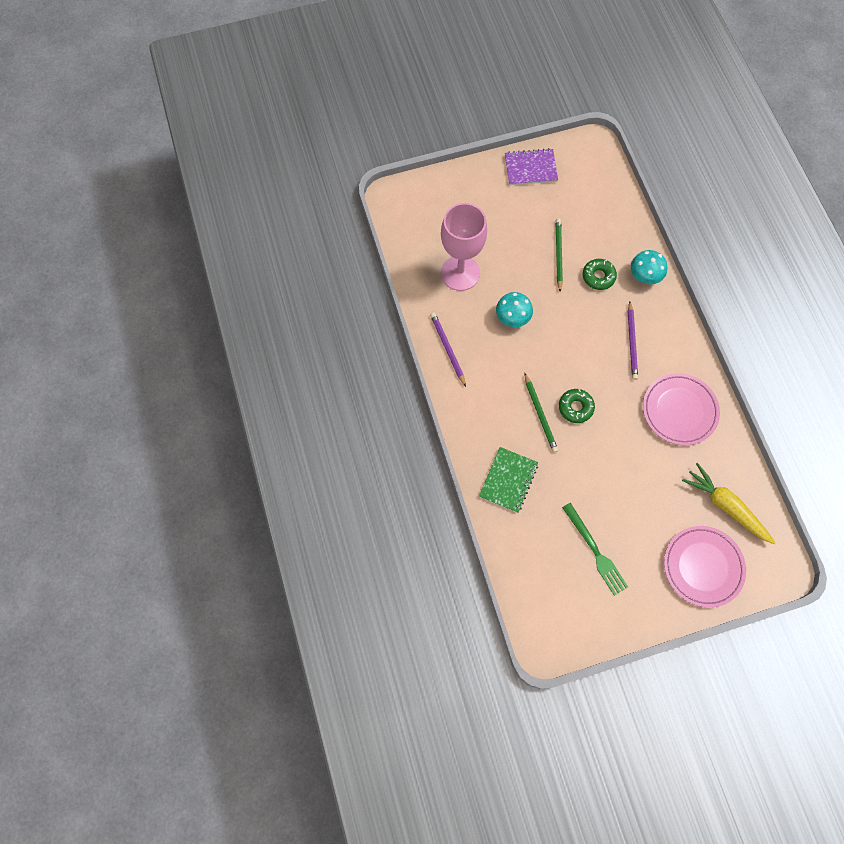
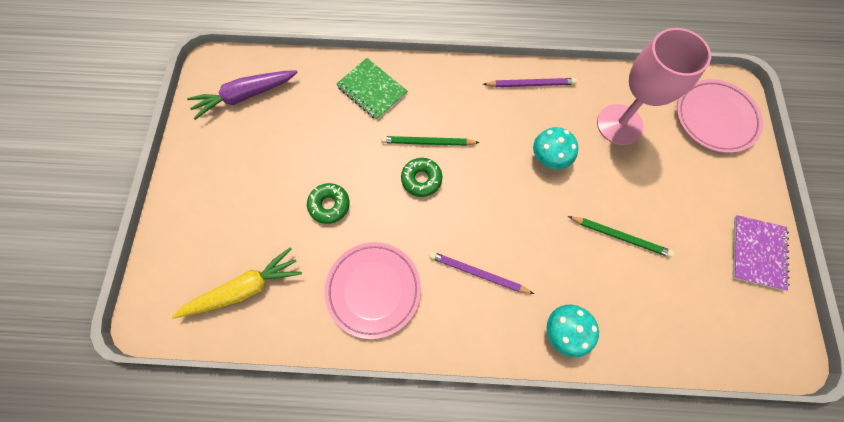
camera: 110 degrees right, 0 degrees up
green fork [562,503,628,596] -> none
green donut [583,259,617,290] -> green donut moved to [307,183,350,224]
pink plate [664,526,746,608] -> pink plate moved to [677,79,763,153]
none -> purple carrot [187,70,298,120]

